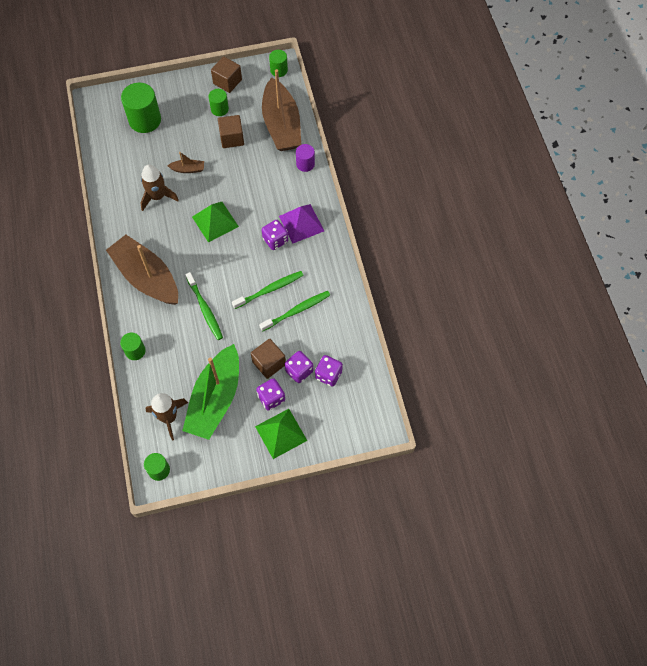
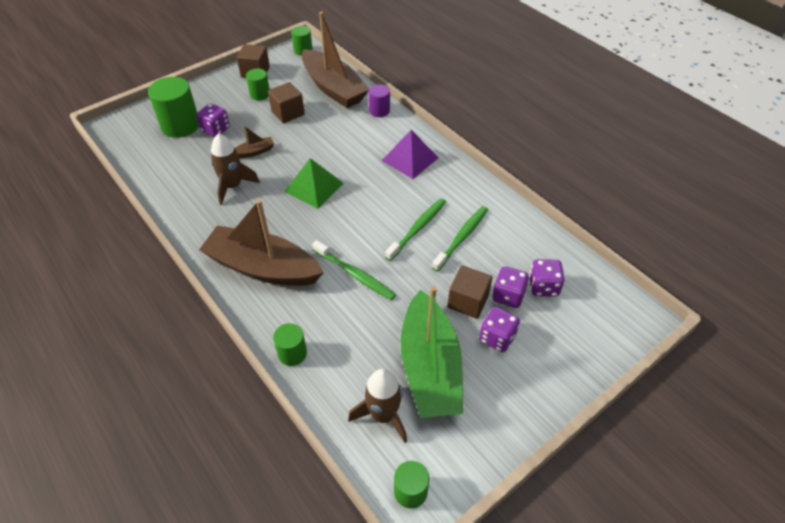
camera: 25 degrees left, 15 degrees down
green pyramid [255,409,307,459] -> none
purple dice [262,220,288,250] -> purple dice moved to [196,104,230,137]

